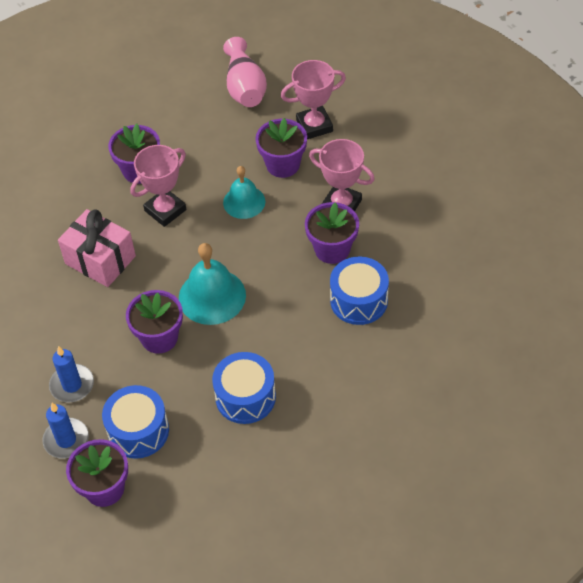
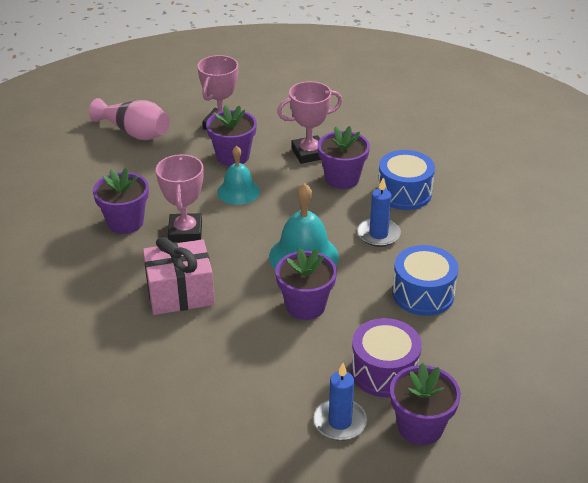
camera: 50 degrees left, 15 degrees down
blue candle [49,346,94,402] -> blue candle moved to [357,178,401,247]
blue drum [102,385,169,459] -> purple drum [351,318,422,397]

